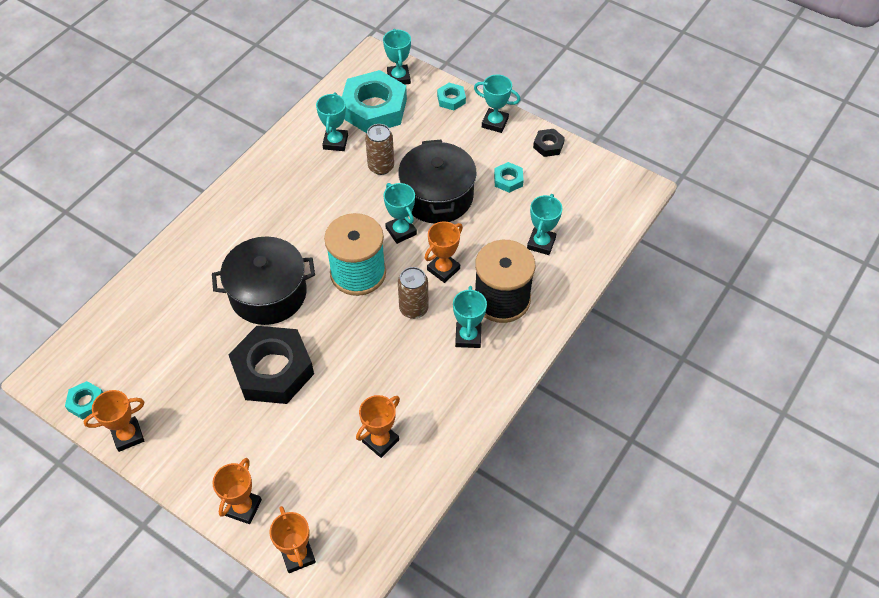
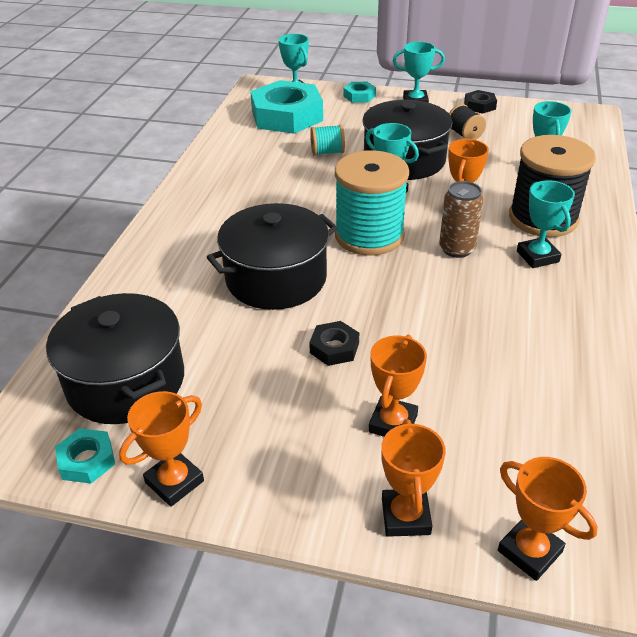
camera: 20 degrees left, 15 degrees down
black nut [228,326,314,404] -> black nut [309,321,359,366], size x0.44
turquoise trophy [316,92,348,151] -> none
orange trophy [356,395,400,458] -> orange trophy moved to [369,335,427,437]
brown can [365,124,394,175] -> turquoise spool [310,125,345,156]
turquoise nut [494,162,524,193] -> black spool [449,104,486,140]
none -> black pot [46,293,184,424]

